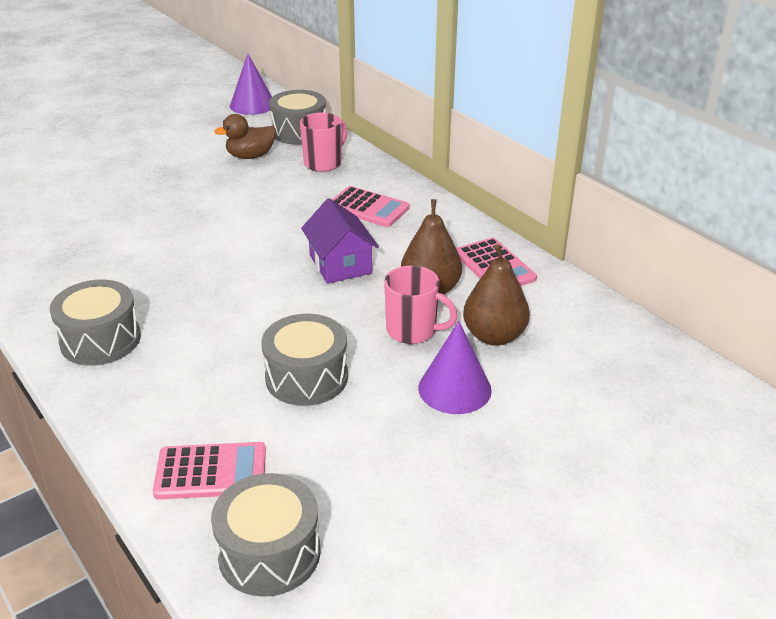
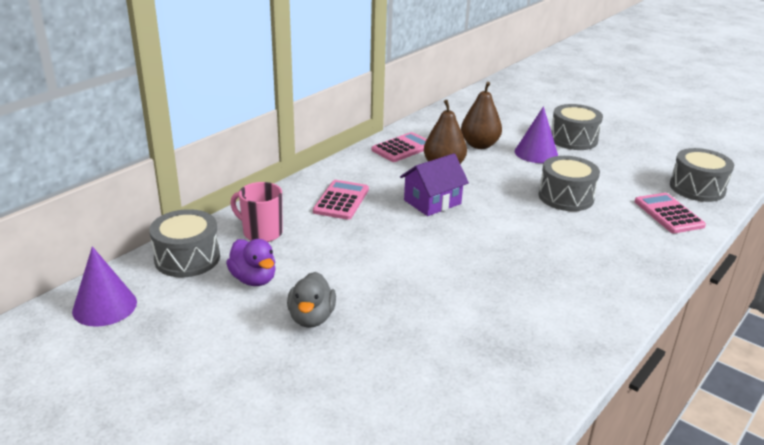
camera: 105 degrees left, 5 degrees down
grey drum [50,279,141,366] -> grey drum moved to [551,104,603,150]
brown duck [214,114,276,159] -> purple duck [226,239,276,286]
pink mug [384,266,458,344] -> none
none -> grey duck [287,272,336,328]

